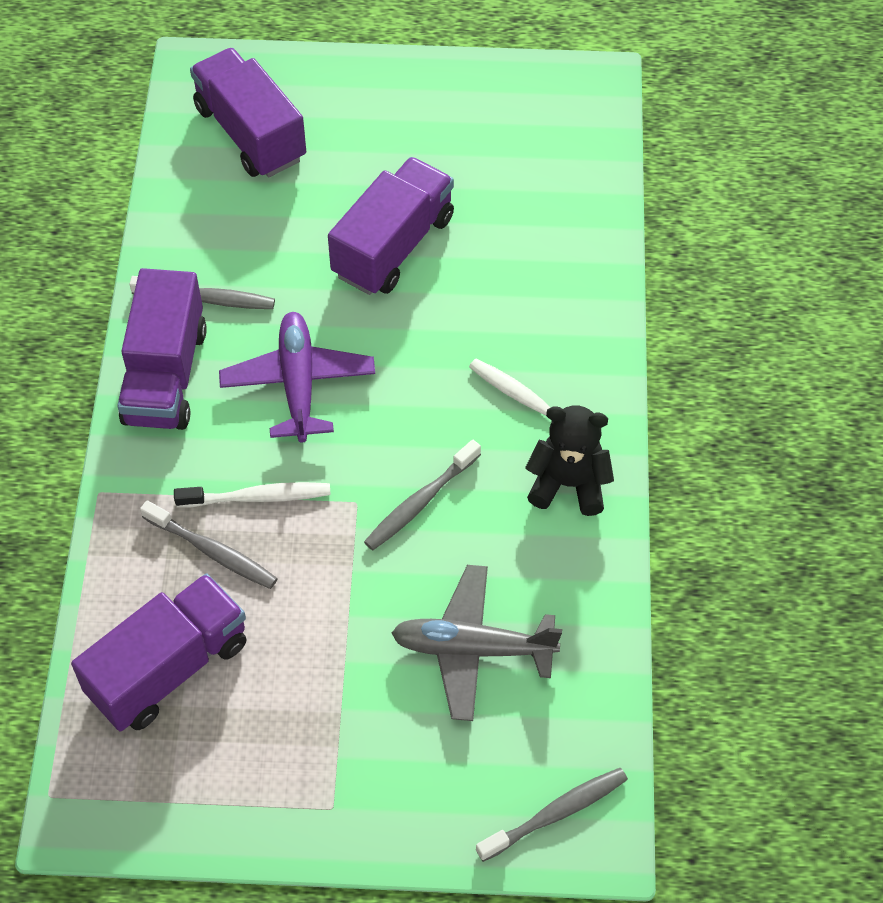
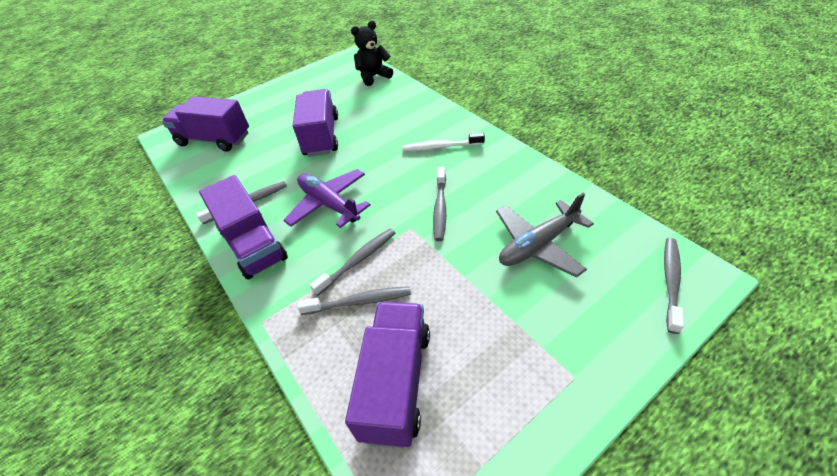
camera: 35 degrees left, 10 degrees down
white toothbrush [174,482,331,507] -> grey toothbrush [310,228,395,296]
black teddy bear [525,405,614,516] -> black teddy bear moved to [351,21,393,86]

